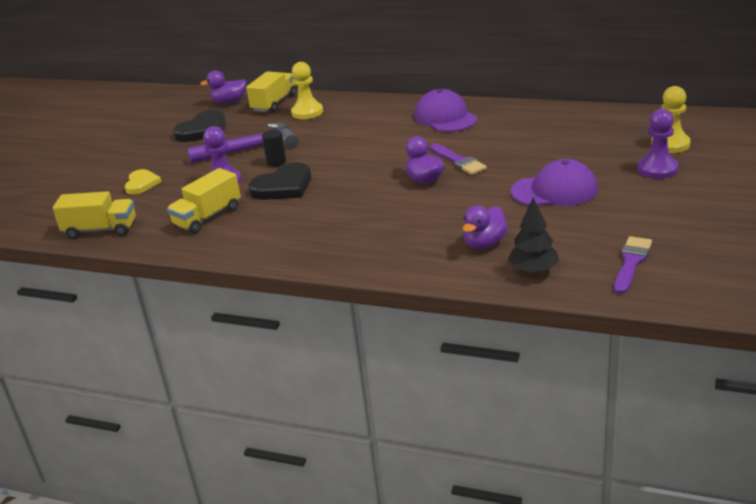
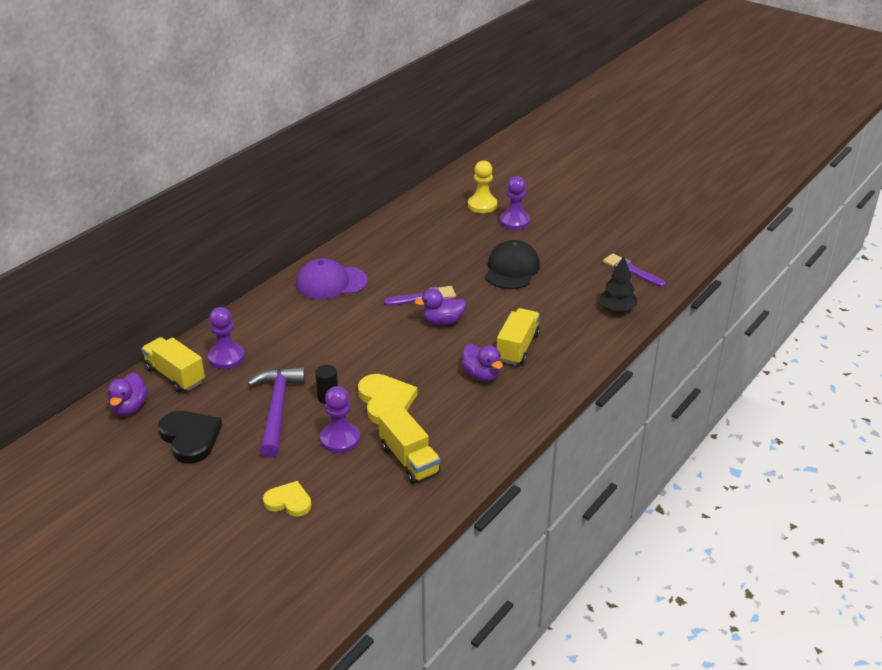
camera: 75 degrees left, 5 degrees up
yellow truck [53,191,136,239] -> yellow truck moved to [497,308,540,365]
black heart [248,162,311,200] -> yellow heart [358,374,417,425]
yellow pawn [291,62,323,119] -> purple pawn [208,307,245,369]
purple duck [463,205,508,249] -> purple duck moved to [461,344,503,381]
purple cap [511,159,598,206] -> black cap [485,240,540,289]

